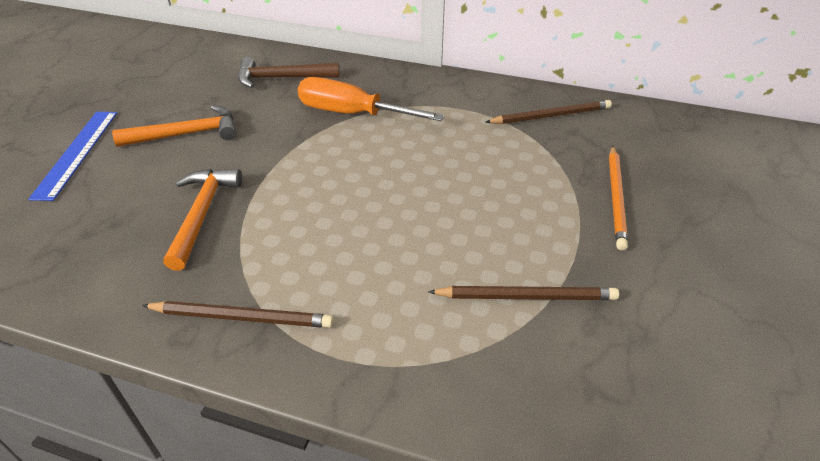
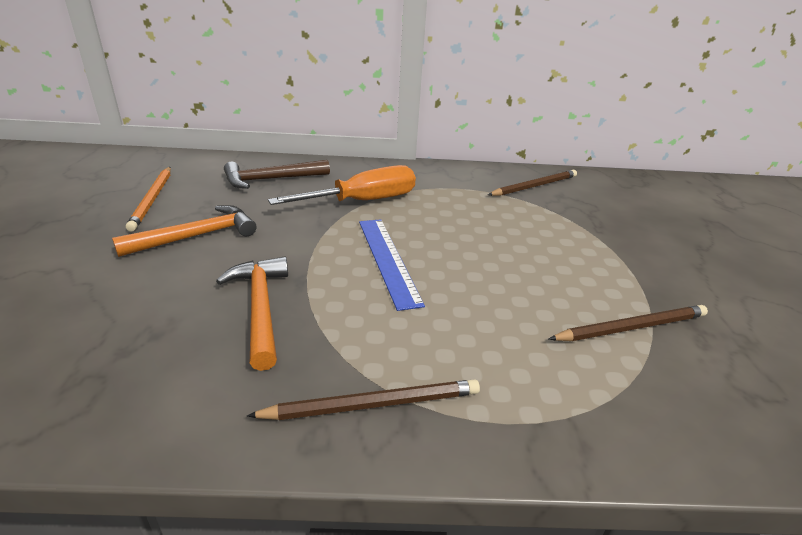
camera: 20 degrees left, 10 degrees down
blue ruler [28,112,117,201] -> blue ruler moved to [359,219,425,311]
orange screwdriver [298,77,444,121] -> orange screwdriver turned 150 degrees clockwise [268,165,416,205]
orange pencil [609,146,628,250] -> orange pencil moved to [126,167,171,232]

